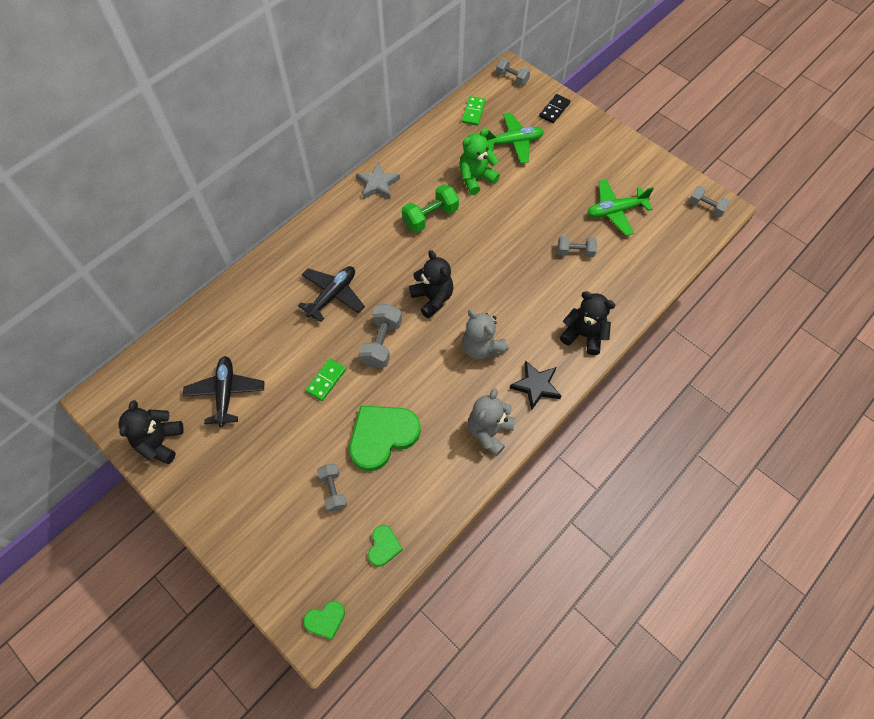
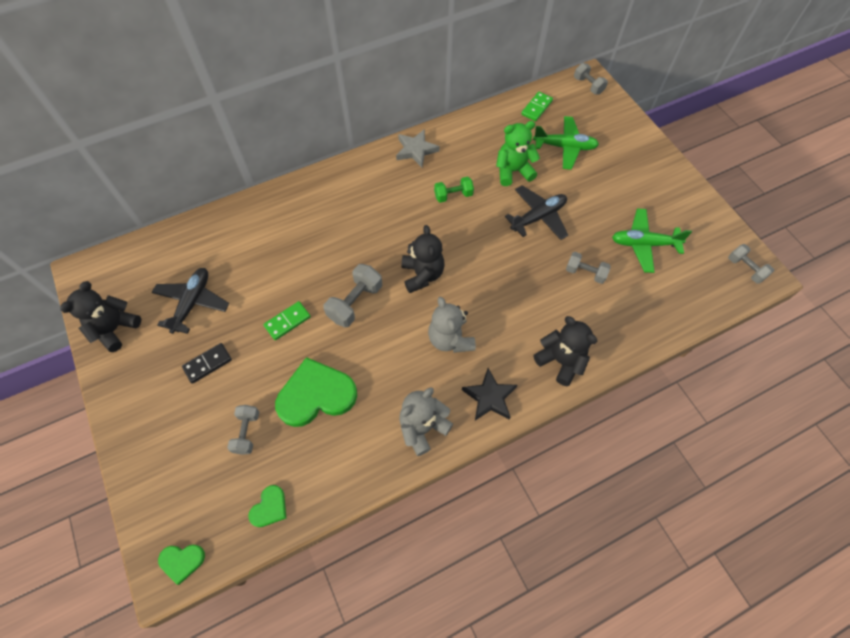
camera: 20 degrees right, 0 degrees up
black plane [298,266,365,322] -> black plane moved to [505,185,568,240]
green dumbbell [402,184,459,233] -> green dumbbell [434,177,474,203], size x0.66
black domino [539,94,570,123] -> black domino moved to [182,343,232,384]

